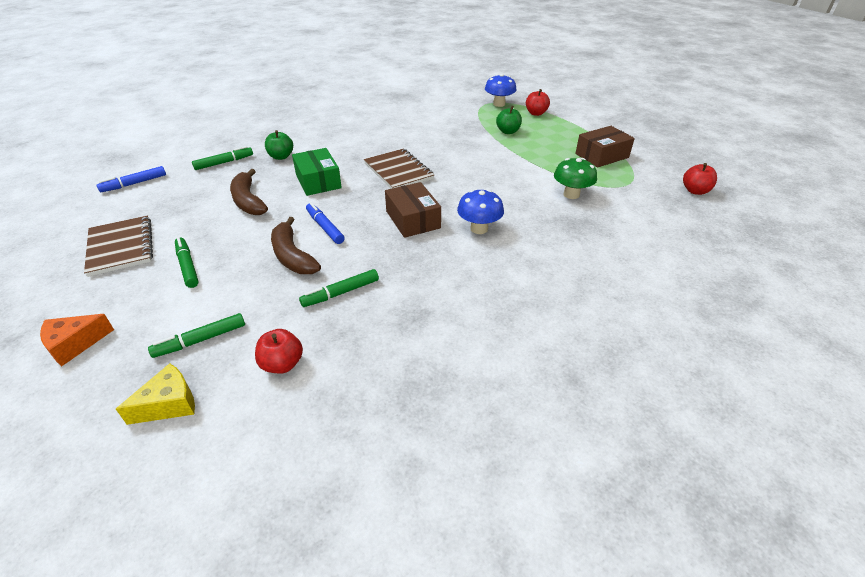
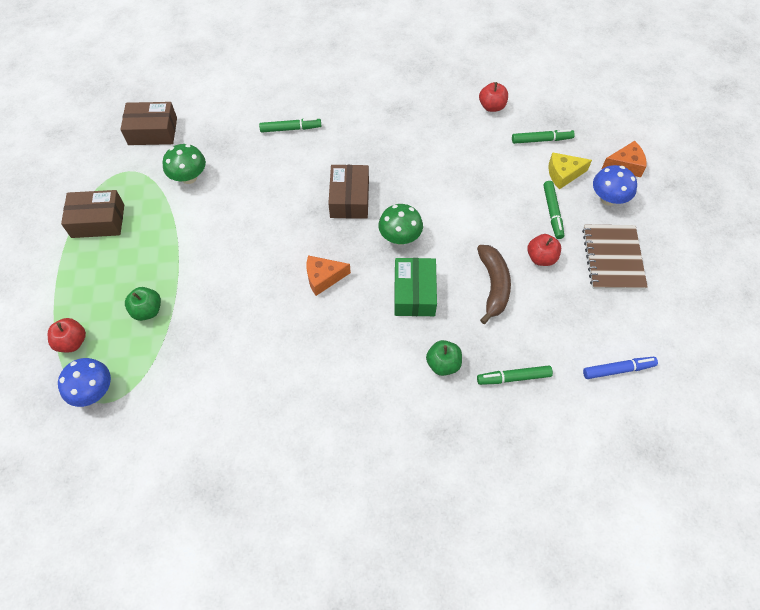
camera: 155 degrees left, 20 degrees up
yellow cheese [116,363,195,425] -> yellow cheese moved to [548,152,592,189]
brown banana [271,217,321,274] -> none
green marker [299,269,379,307] -> green marker moved to [259,118,321,133]
blue marker [306,202,344,244] -> none
brown notebook [364,149,435,189] -> orange cheese [307,255,351,296]
blue mushroom [457,189,504,234] -> blue mushroom moved to [593,165,637,206]
red apple [683,163,717,195] -> red apple moved to [527,234,561,266]
none -> brown box [120,102,177,145]
none -> green mushroom [379,204,423,245]

